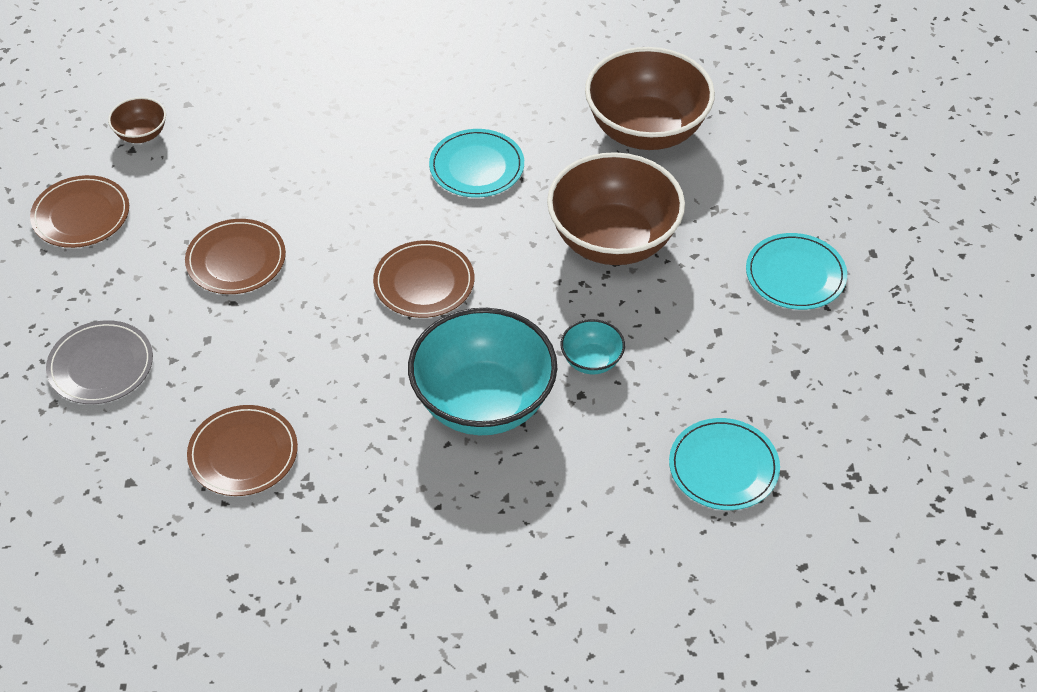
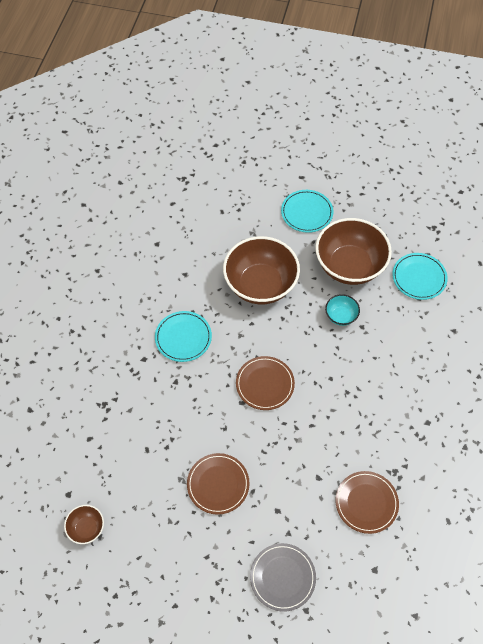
camera: 75 degrees left, 10 degrees up
brown plate [30,175,129,248] -> none
turquoise bowl [408,308,557,435] -> none
brown bowl [585,47,715,150] -> brown bowl moved to [315,218,392,285]

